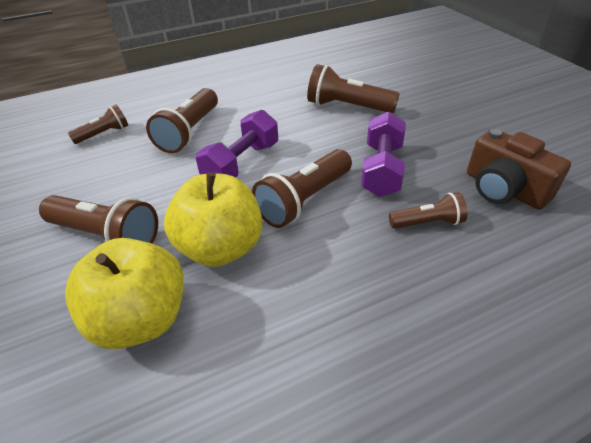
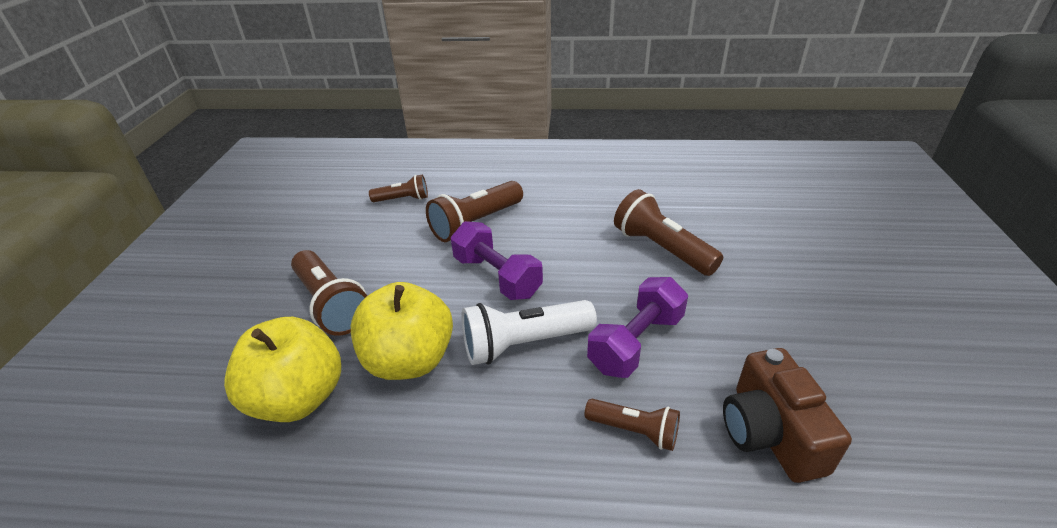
camera: 30 degrees right, 5 degrees down
purple dumbbell [196,110,278,177] -> purple dumbbell turned 75 degrees clockwise [451,221,543,300]
brown flashlight [252,149,352,228] -> white flashlight [461,300,597,365]

